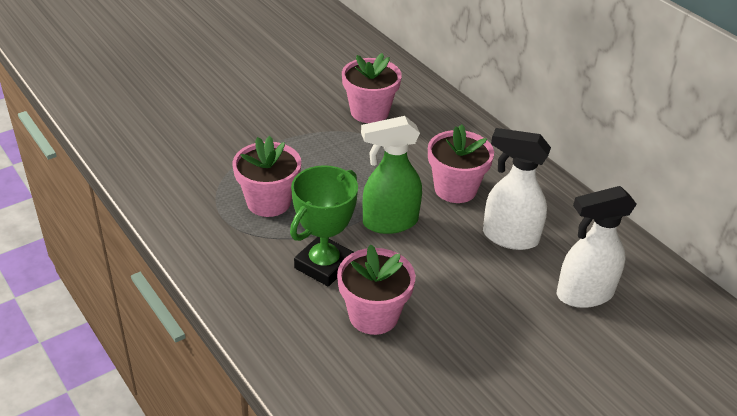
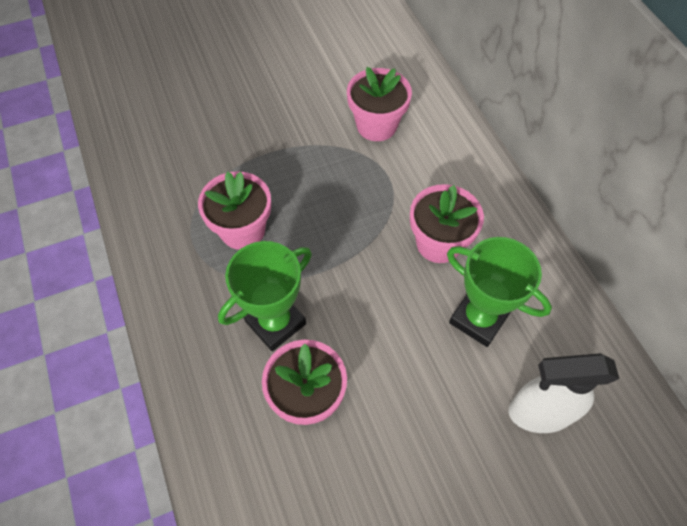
camera: 15 degrees right, 20 degrees up
green spray bottle [361,116,422,234] -> none
white spray bottle [483,128,551,250] -> green trophy [447,237,552,347]

